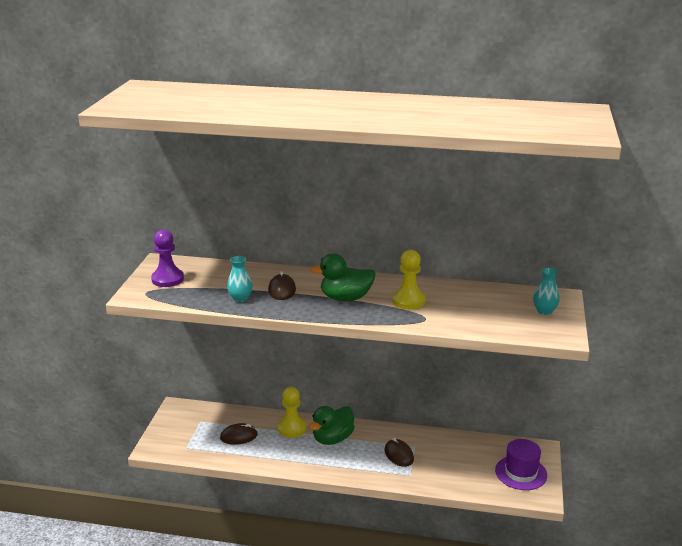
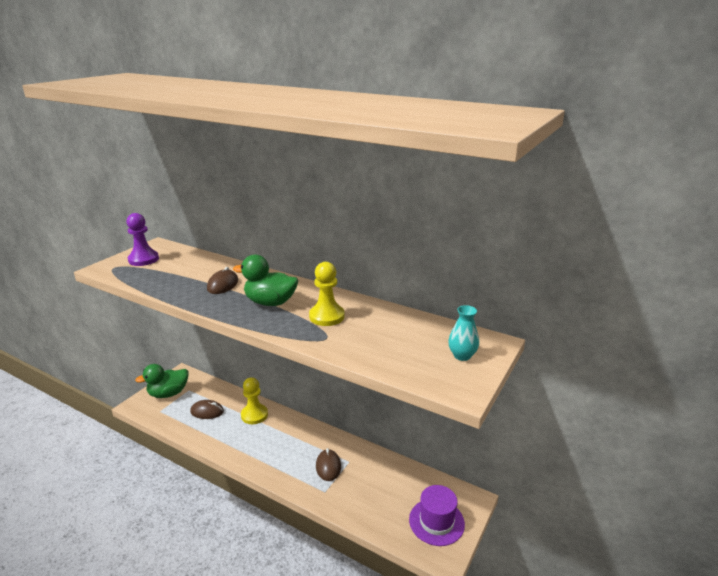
camera: 20 degrees right, 0 degrees up
turquoise vase [227,256,252,302] -> none
green duck [309,406,355,445] -> green duck moved to [135,364,188,398]

